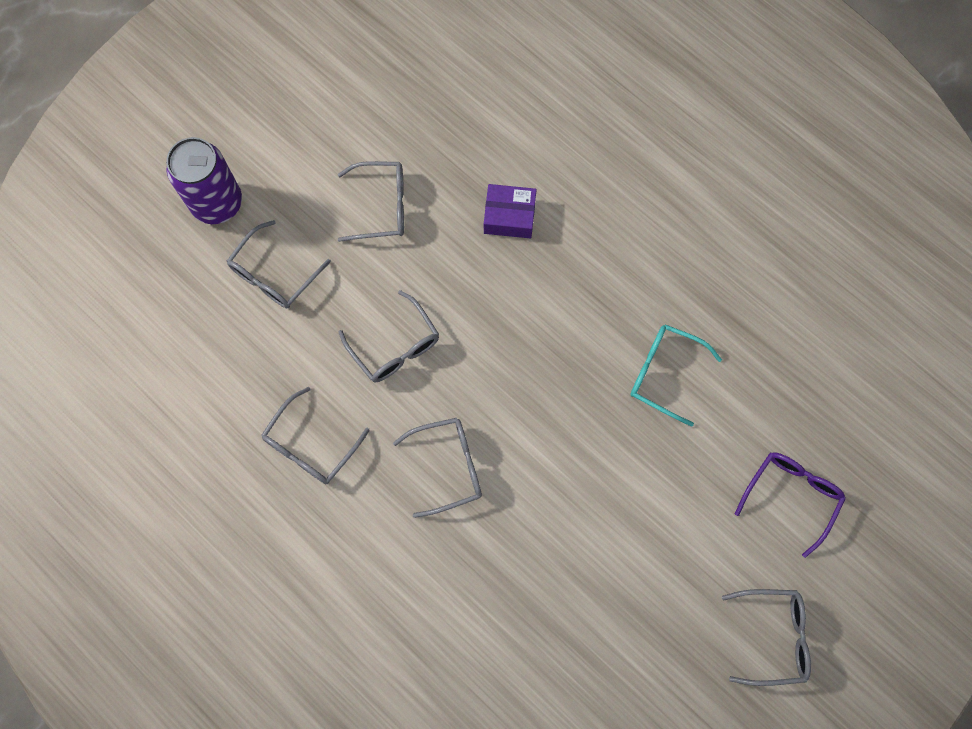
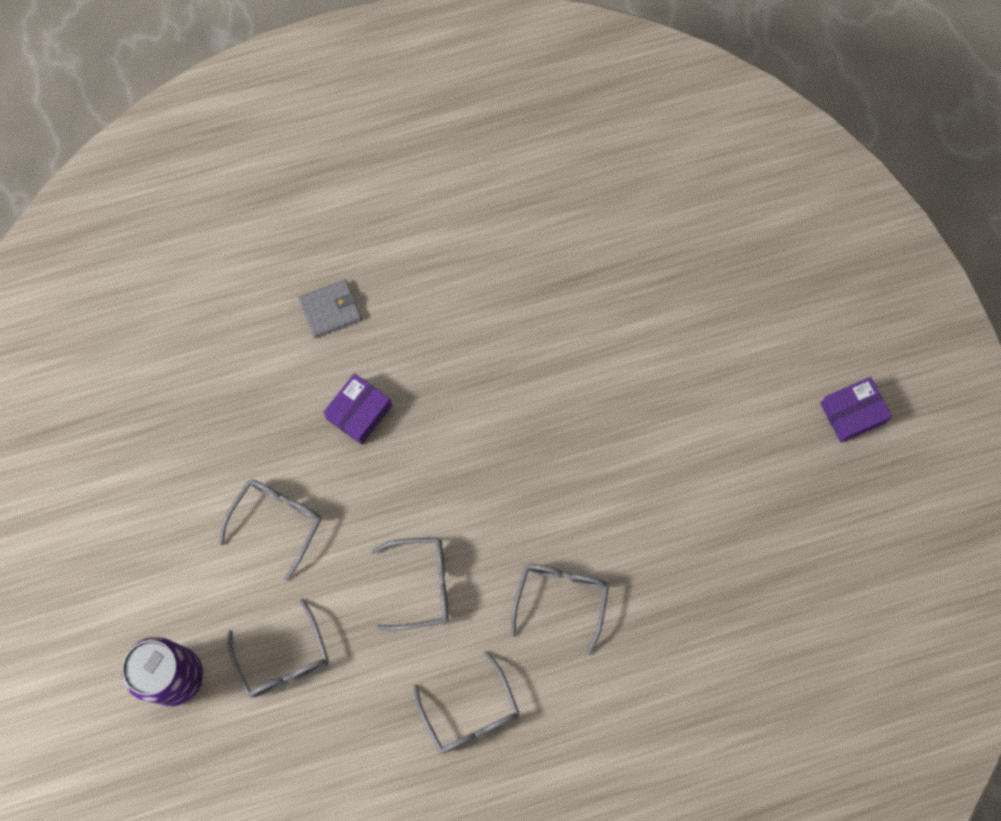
camera: 60 degrees left, 0 degrees up
turquoise glasses [630,324,722,427] -> none
grey glasses [722,589,811,686] -> purple box [820,377,892,443]
purple glasses [735,452,846,558] -> none
none -> grey wallet [298,280,362,338]

